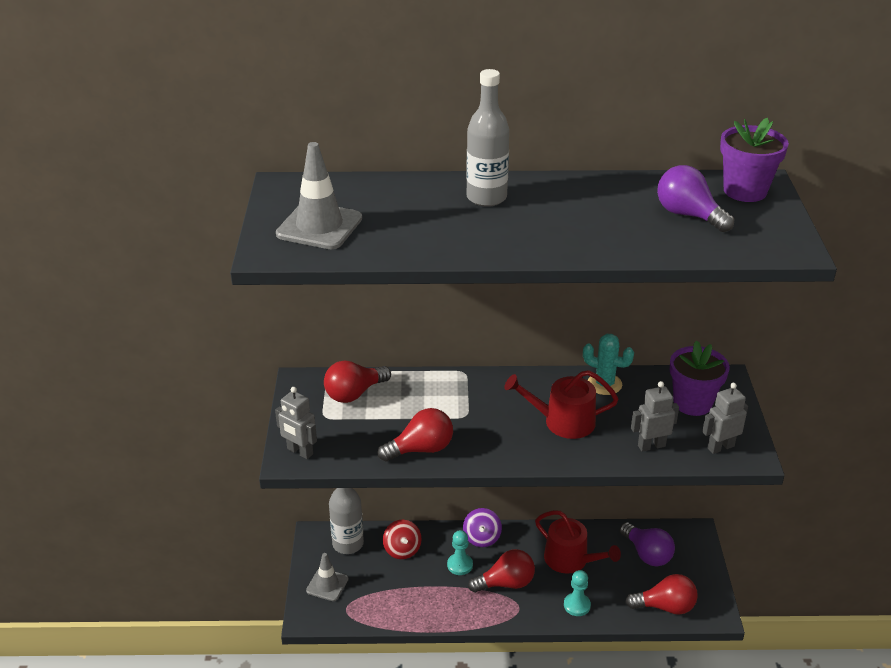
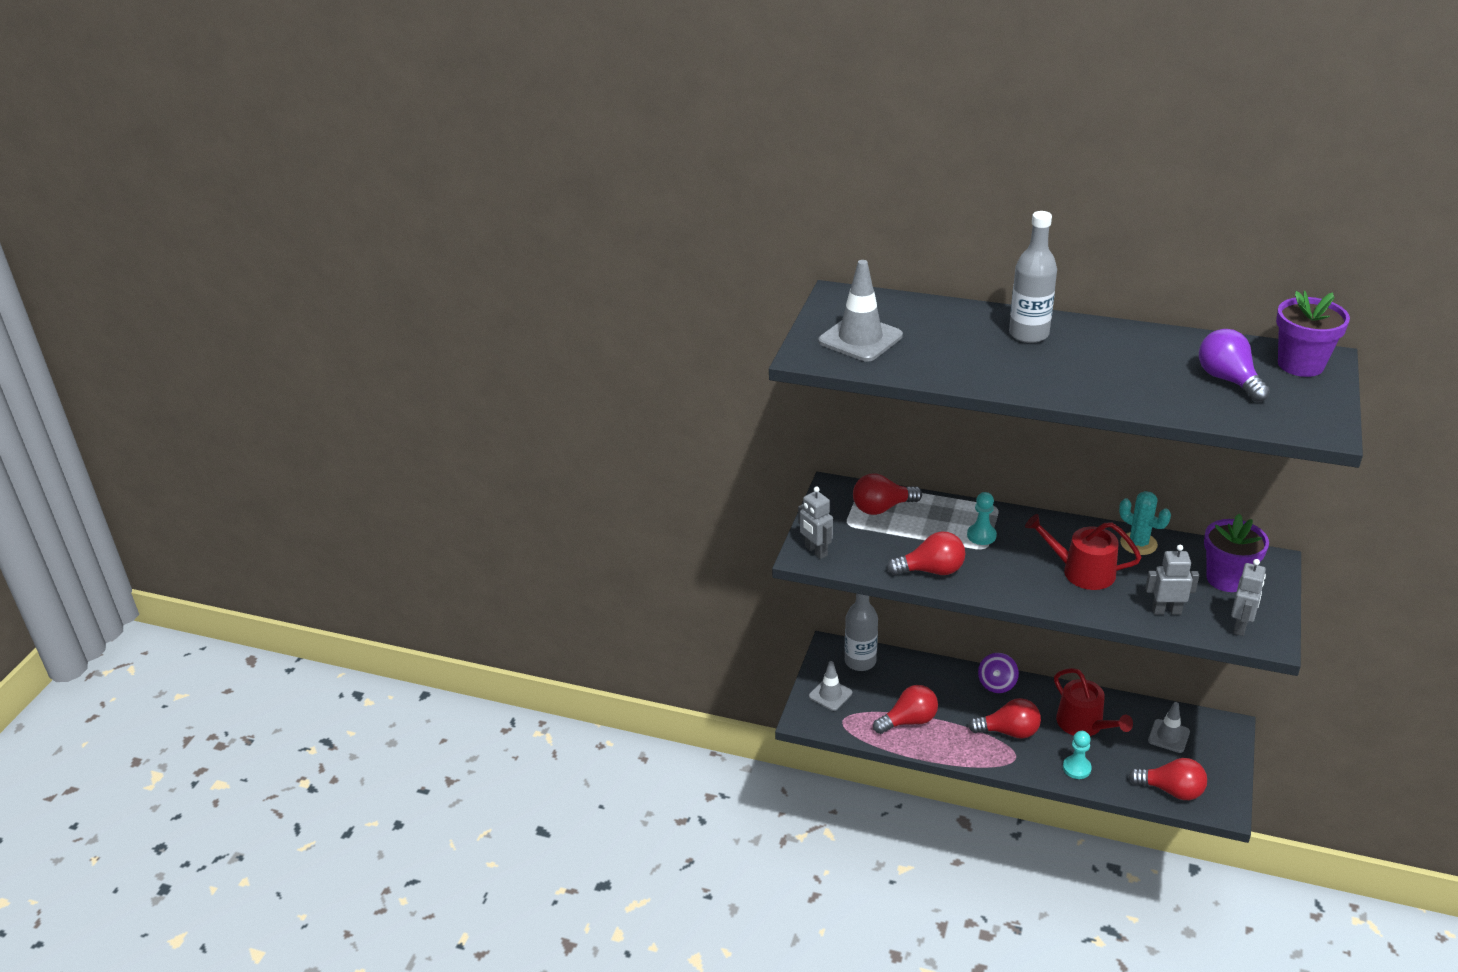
camera: 20 degrees right, 0 degrees up
red spinning top [383,520,422,559] -> none
turquoise pawn [447,530,473,575] -> turquoise pawn moved to [967,492,997,545]
purple light bulb [620,522,675,566] -> grey traffic cone [1148,702,1190,753]
grey robot [702,383,748,454] -> grey robot turned 120 degrees clockwise [1231,559,1266,636]
none -> red light bulb [873,685,938,734]

